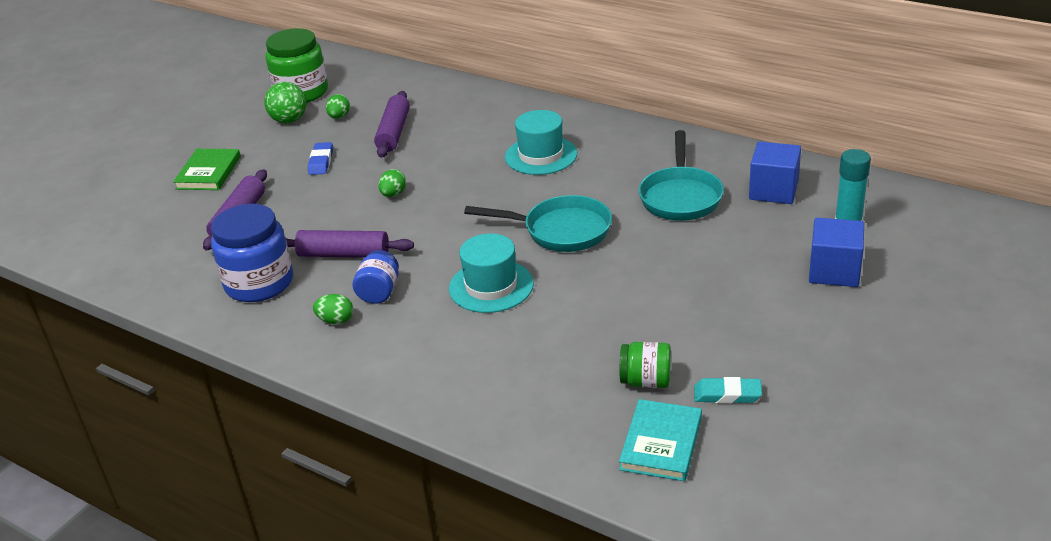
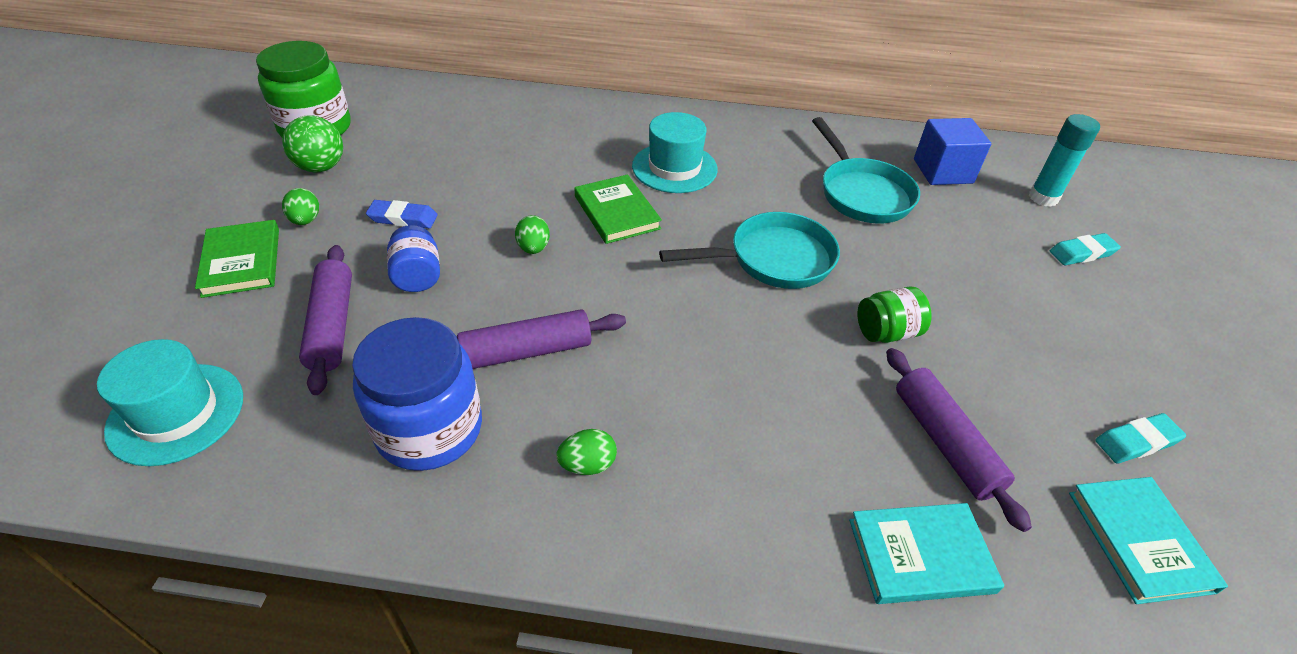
camera: 30 degrees left, 10 degrees up
blue eraser [308,142,333,175] -> blue eraser turned 60 degrees counterclockwise [366,200,438,228]
green egg [326,94,350,119] -> green egg moved to [282,188,319,225]
blue jar [353,250,399,304] -> blue jar moved to [387,225,440,292]
purple rolling pin [374,91,410,158] -> purple rolling pin moved to [886,348,1032,532]
turquoise hat [449,234,534,313] -> turquoise hat moved to [97,339,243,466]
green jar [620,342,671,388] -> green jar moved to [857,286,932,343]
blue cube [809,218,864,287] -> turquoise eraser [1050,233,1121,265]
none -> green book [575,174,662,244]
none -> turquoise book [849,503,1004,604]

